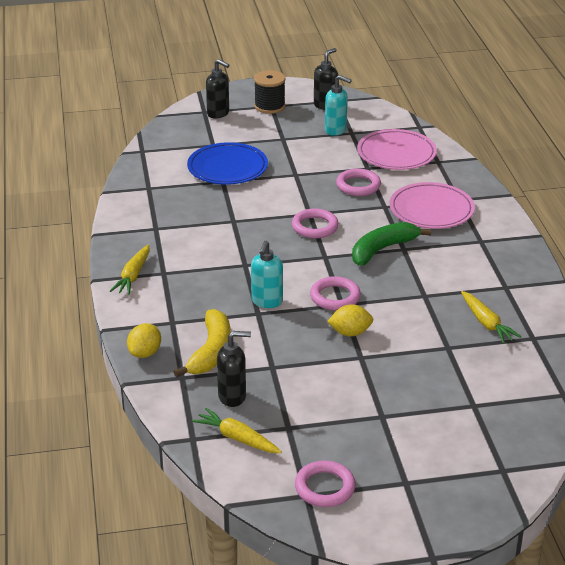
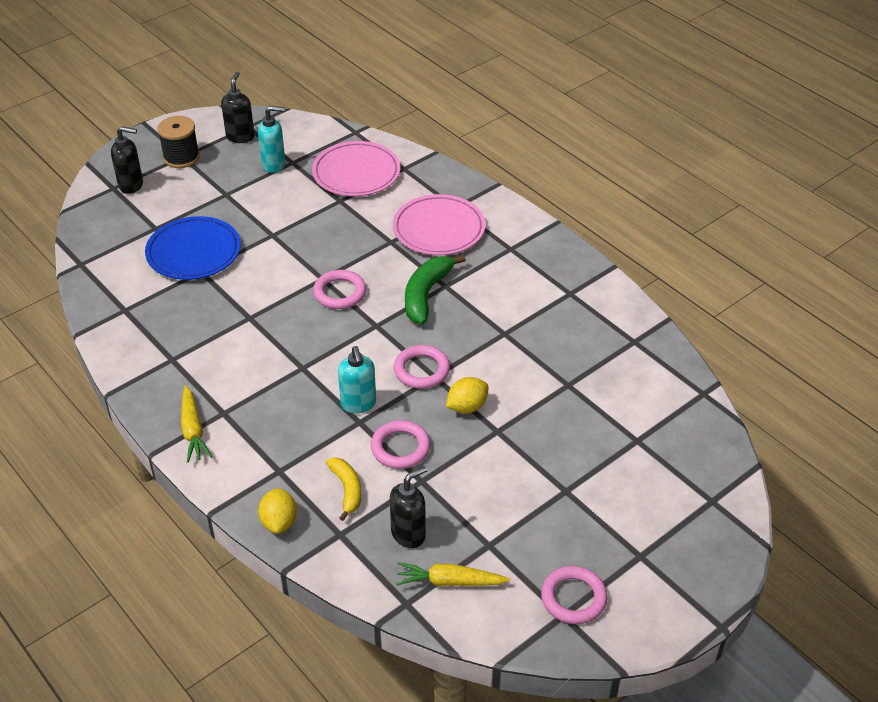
camera: 30 degrees left, 10 degrees up
yellow banana [174,309,231,378] -> yellow banana [326,457,361,521], size x0.64
pink ring [336,169,381,196] -> pink ring moved to [371,420,430,469]
yellow carrot [461,291,521,344] -> none

